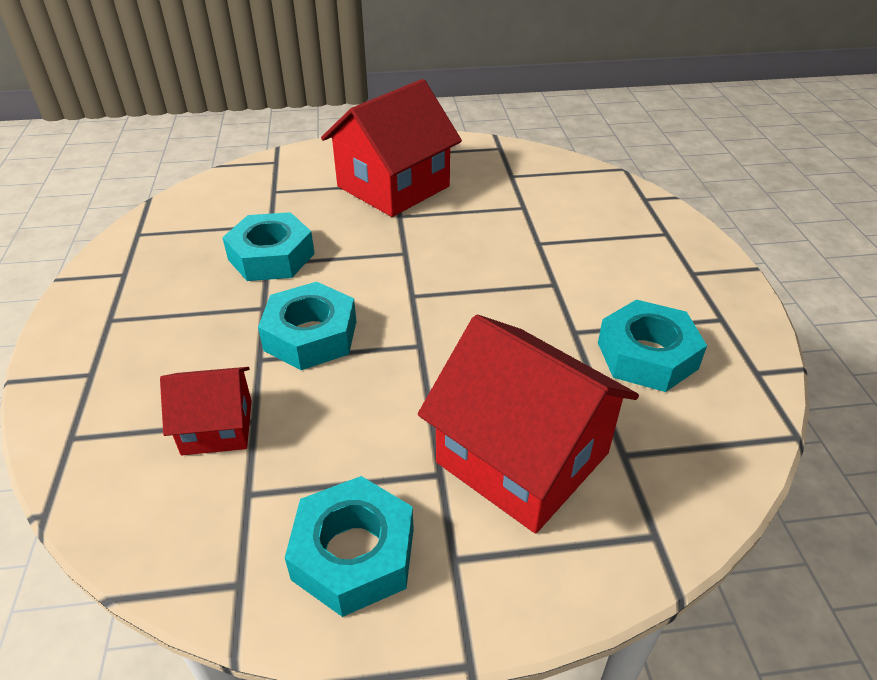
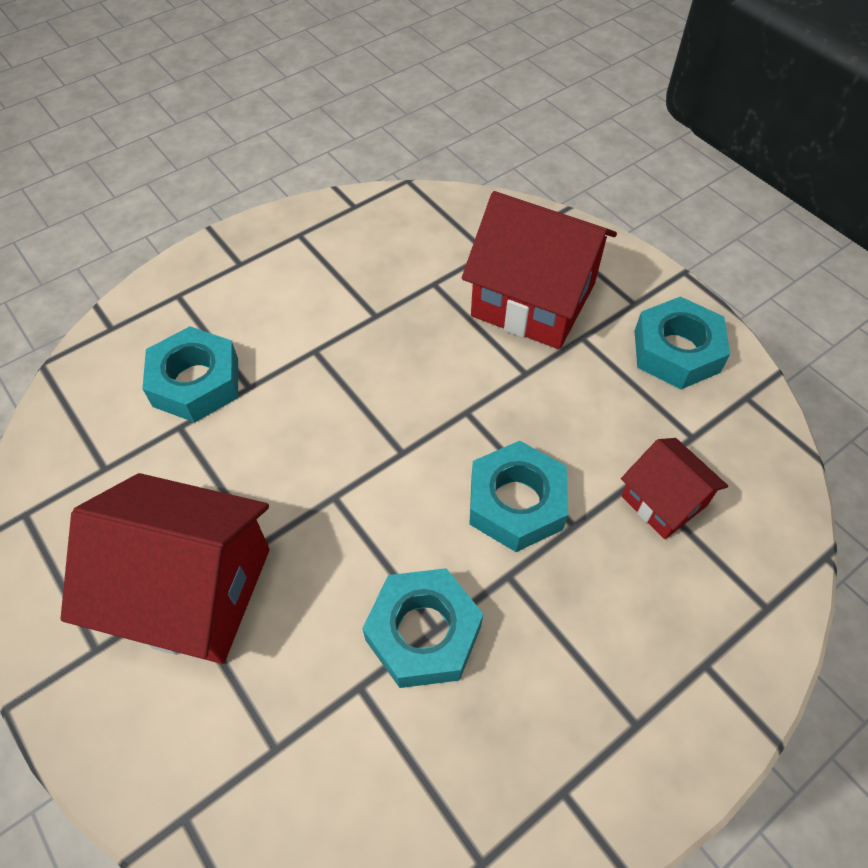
camera: 120 degrees left, 15 degrees up
red house [418,315,639,533] -> red house turned 75 degrees counterclockwise [462,191,617,349]
turquoise nut [598,300,707,392] -> turquoise nut moved to [142,326,238,423]

